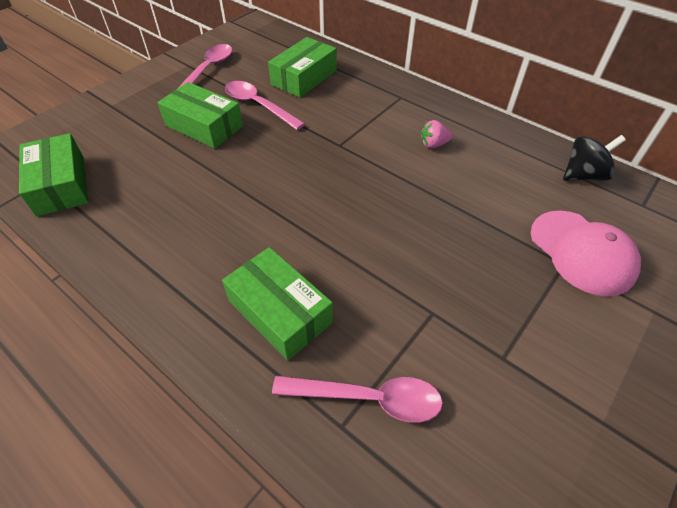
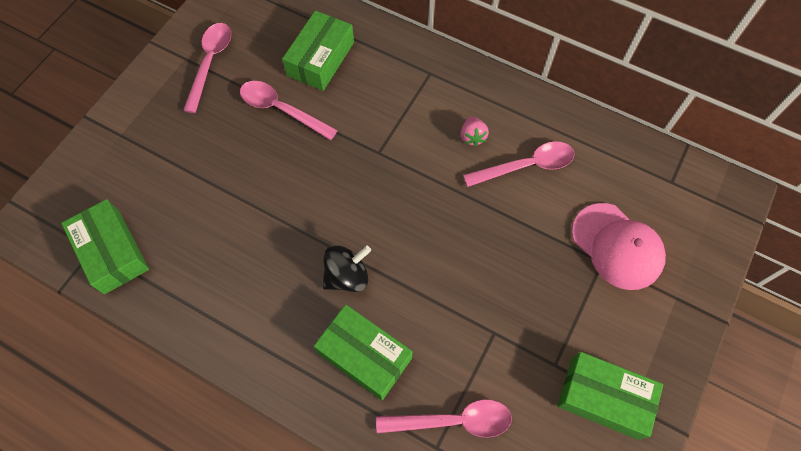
camera: 10 degrees left, 15 degrees up
green box [157,82,243,149] -> green box moved to [557,352,663,440]
pink strawberry [421,120,453,149] -> pink strawberry turned 75 degrees counterclockwise [461,116,489,147]
black spinning top [563,135,626,181] -> black spinning top moved to [323,245,371,292]
none -> pink spoon [463,141,575,187]

